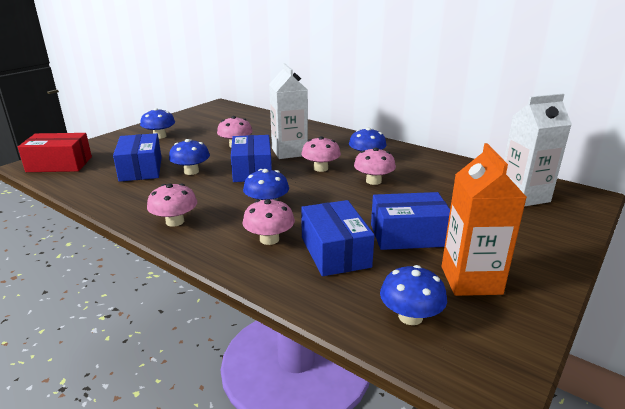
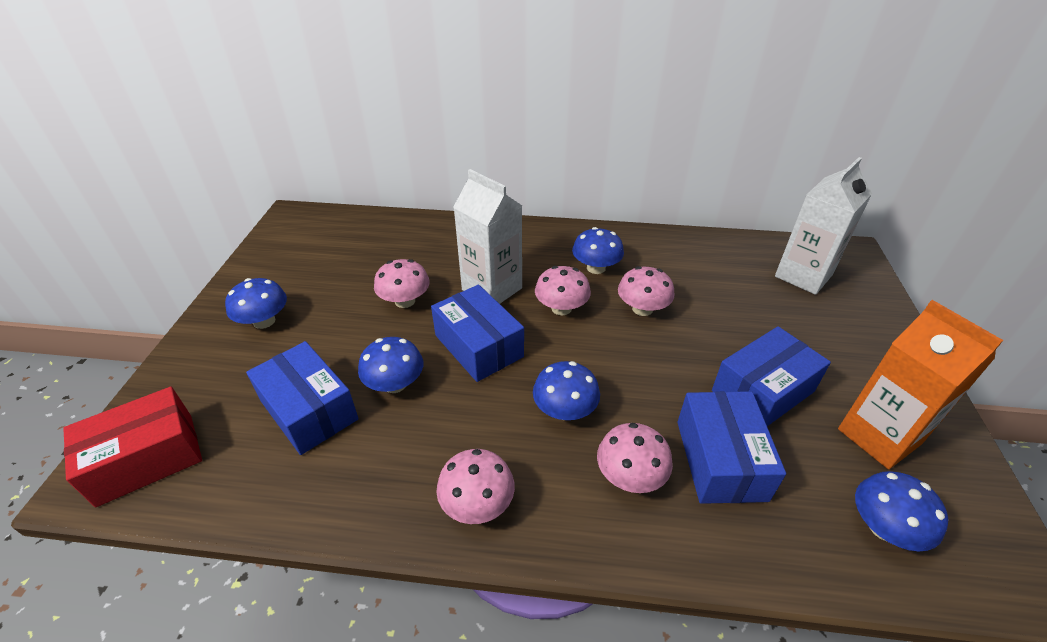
camera: 30 degrees left, 15 degrees up
blue box [301,200,375,276] -> blue box turned 45 degrees clockwise [677,391,786,504]

